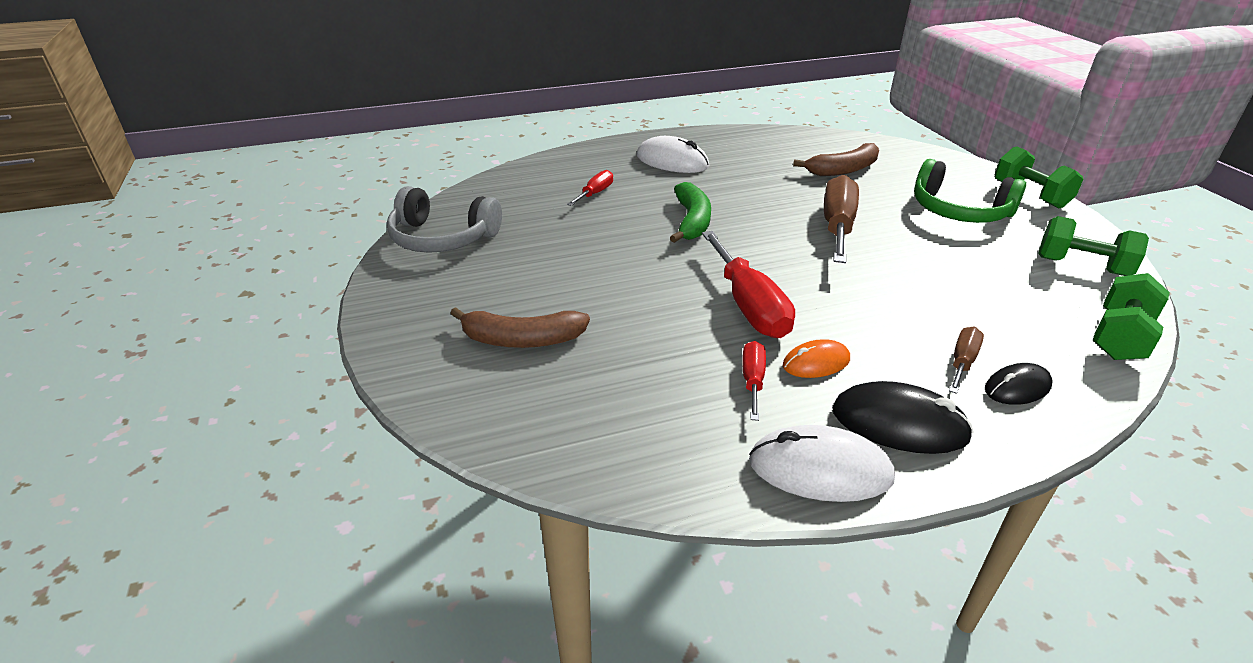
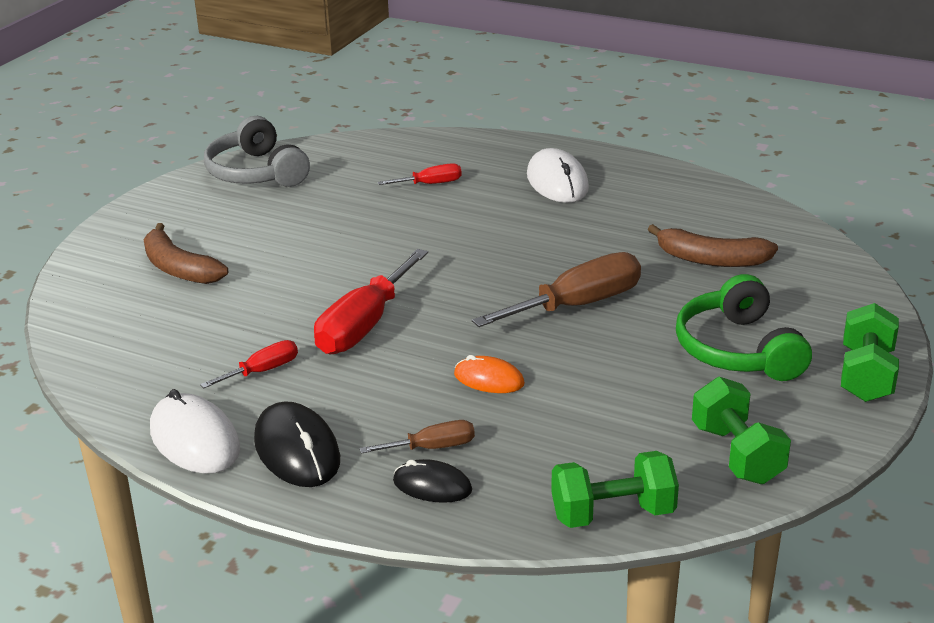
camera: 45 degrees right, 5 degrees down
green banana [670,182,711,243] -> none
orange mouse [783,339,850,378] -> orange mouse moved to [454,355,525,393]

